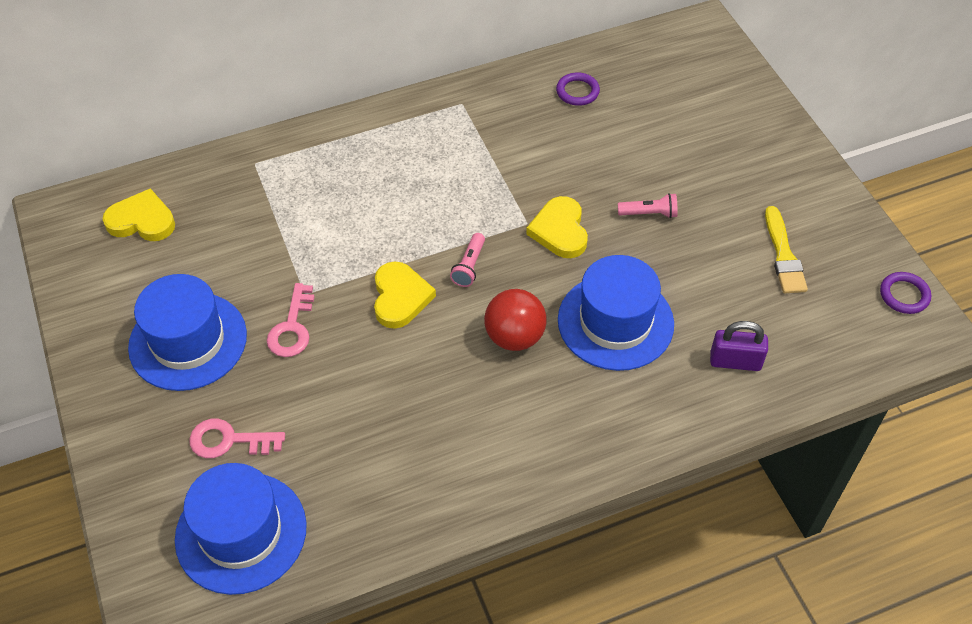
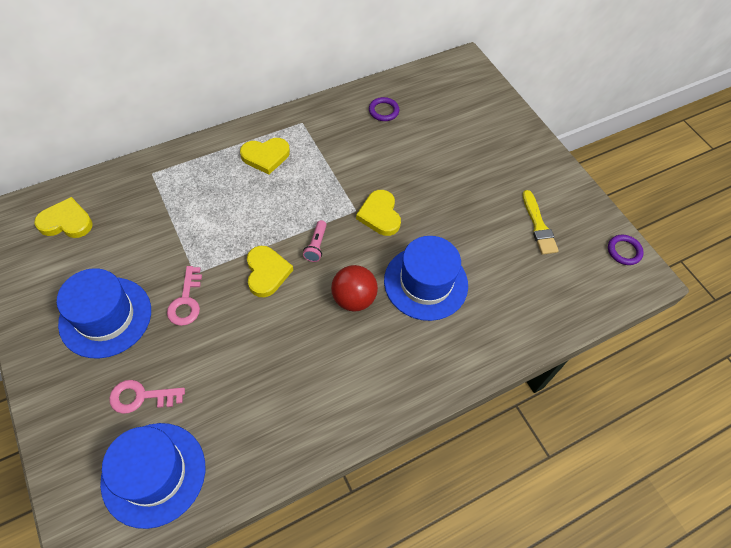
camera: 10 degrees left, 5 degrees up
pink flashlight [618,193,678,218] -> none
purple padlock [710,321,768,371] -> none
none -> yellow heart [240,138,290,175]

